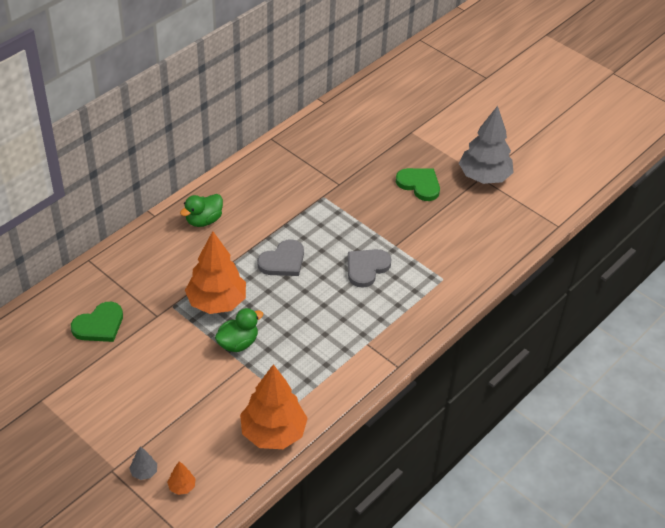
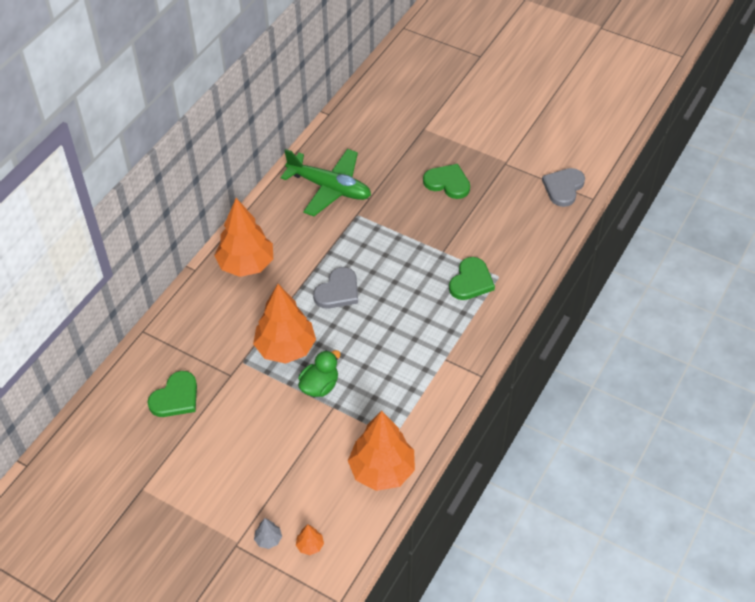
camera: 10 degrees left, 5 degrees up
green duck [180,194,223,227] -> orange tree [214,198,273,277]
grey heart [348,249,391,288] -> grey heart moved to [542,168,585,207]
grey tree [459,106,514,184] -> none
none -> green plane [281,149,371,216]
none -> green heart [449,257,495,300]

